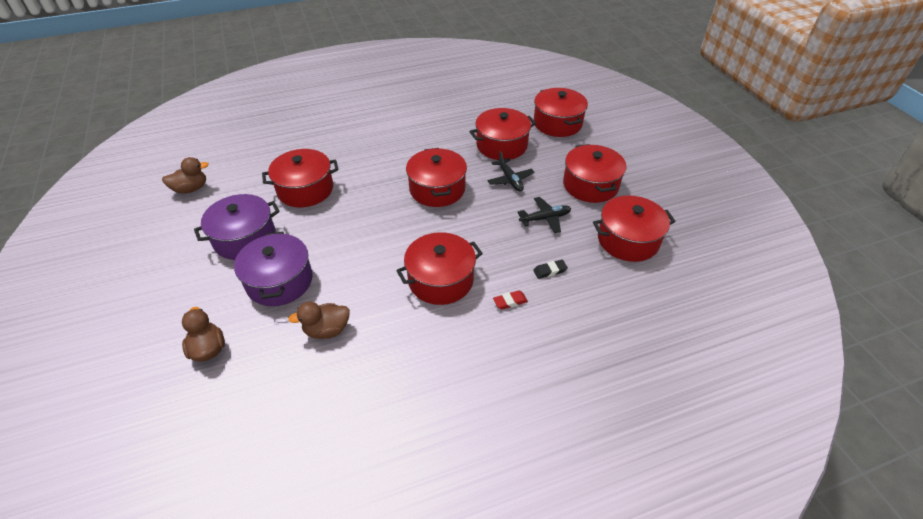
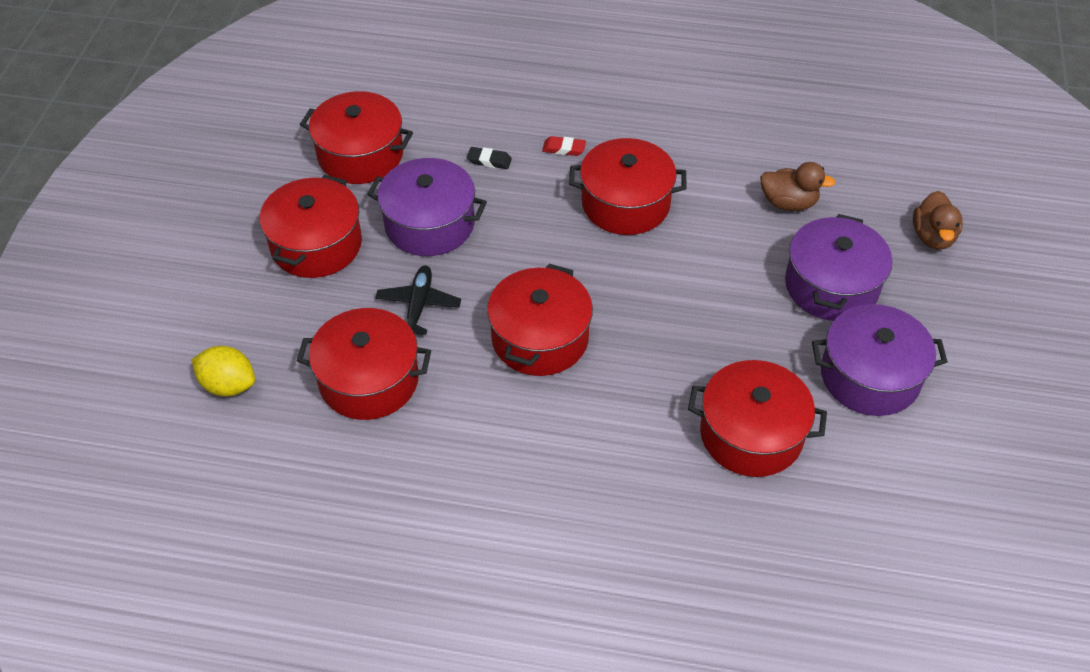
camera: 150 degrees left, 5 degrees up
brown duck [162,157,208,194] -> none
black plane [517,197,571,233] -> purple pot [367,158,487,256]
red pot [534,88,588,137] -> yellow lemon [191,346,255,396]

